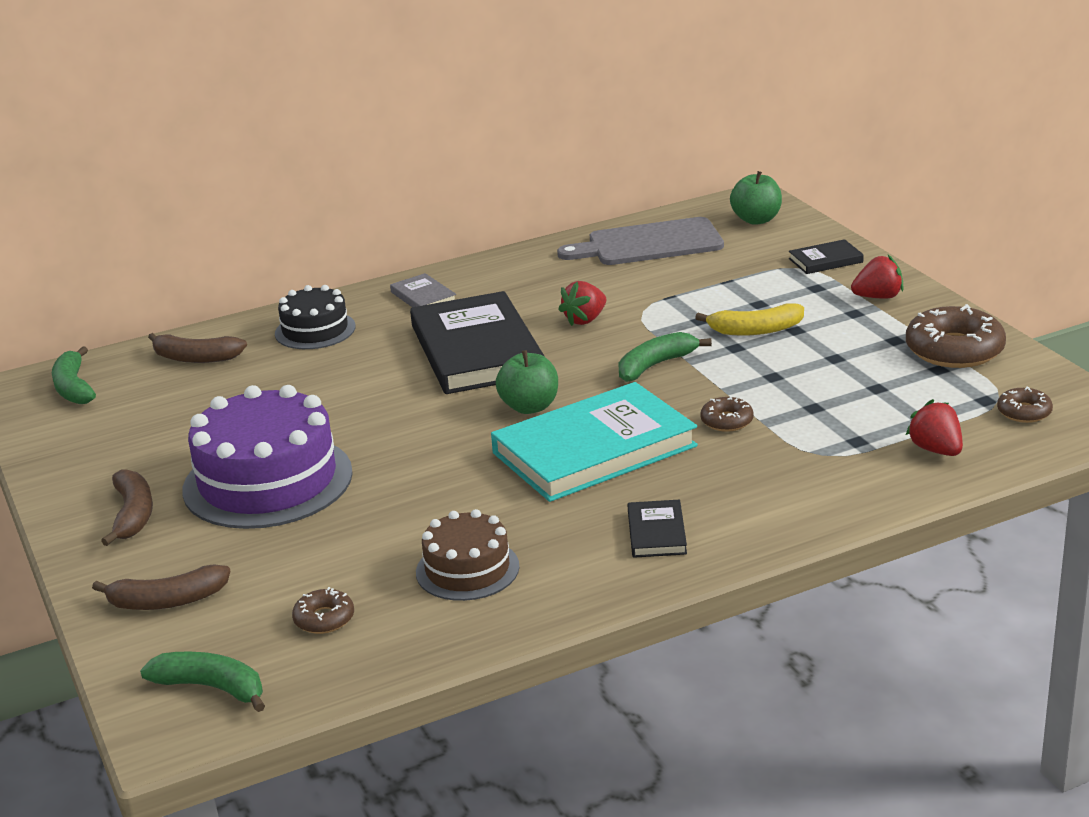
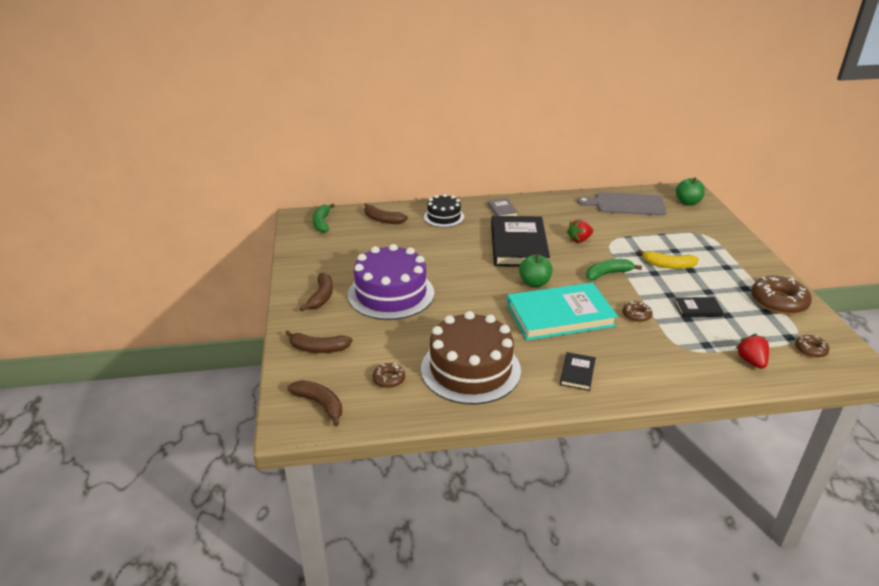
camera: 15 degrees right, 5 degrees up
green banana [140,652,265,712] -> brown banana [287,380,342,426]
brown cake [416,509,520,601] -> brown cake [421,311,521,404], size x1.79
black book [789,239,864,274] -> black book moved to [675,297,724,317]
red strawberry [851,255,904,299] -> none

